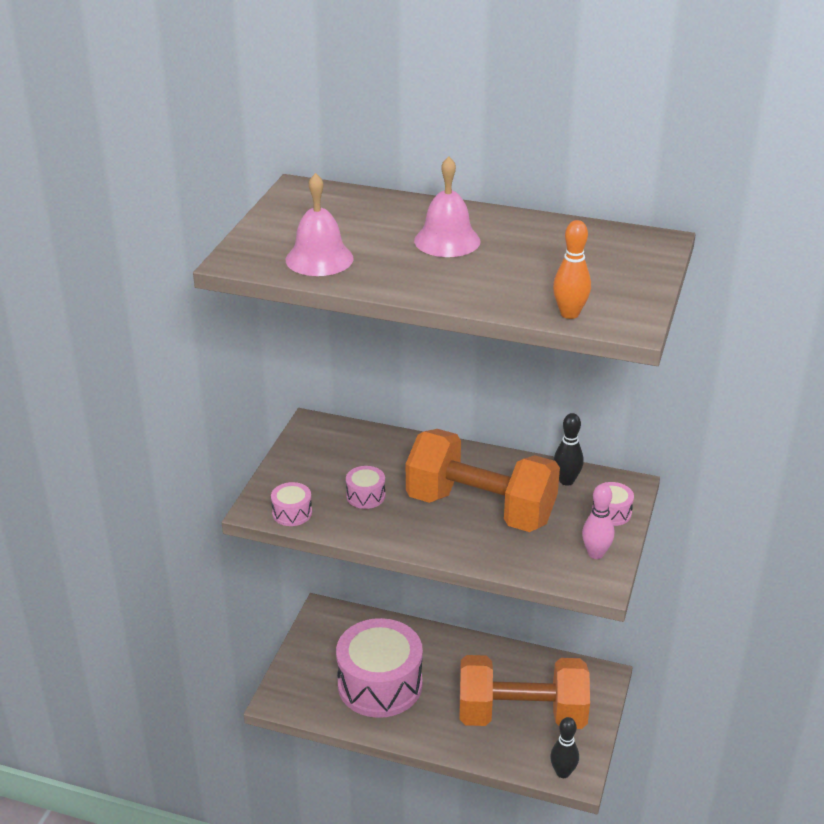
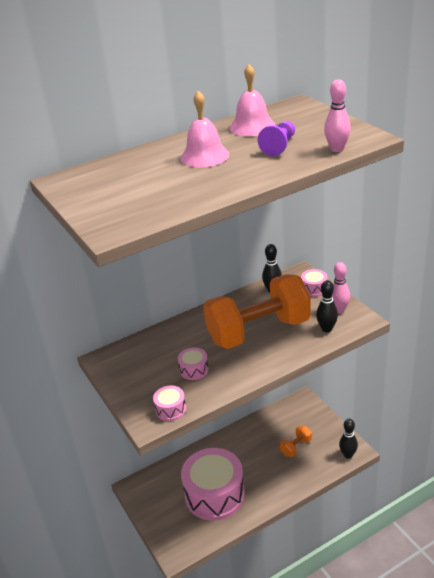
camera: 45 degrees left, 0 degrees up
pink bell [286,173,354,276] -> pink bell moved to [230,64,276,136]
orange dumbbell [460,655,590,729] -> orange dumbbell [280,425,312,457], size x0.40
orange bowling pin [553,220,591,319] -> pink bowling pin [324,79,351,152]
none -> purple pawn [258,121,295,156]
none -> black bowling pin [316,280,338,333]

